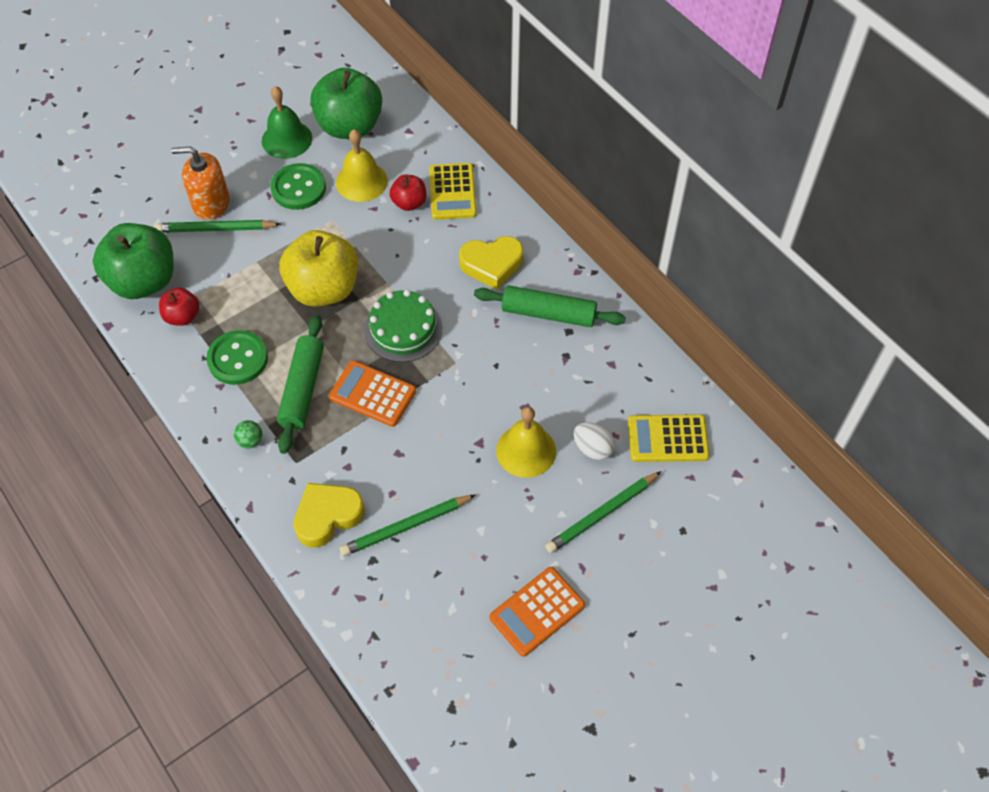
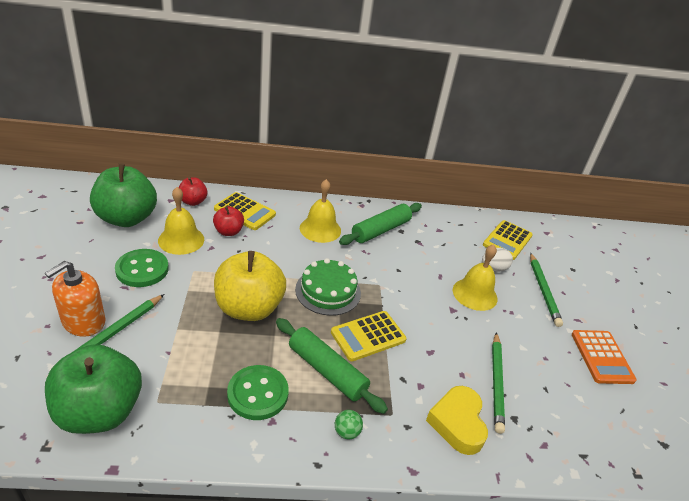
camera: 60 degrees left, 20 degrees down
red apple [159,288,199,326] -> red apple moved to [178,177,207,206]
green bell [262,86,312,159] -> none
orange calculator [329,360,416,427] -> yellow calculator [331,311,407,361]
yellow heart [459,236,523,289] -> yellow bell [300,179,341,243]

